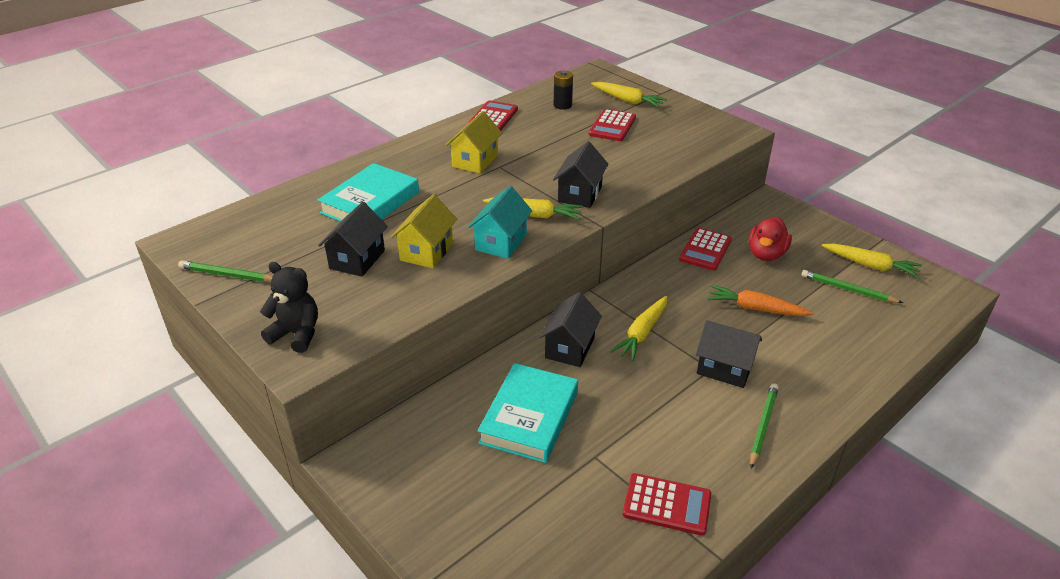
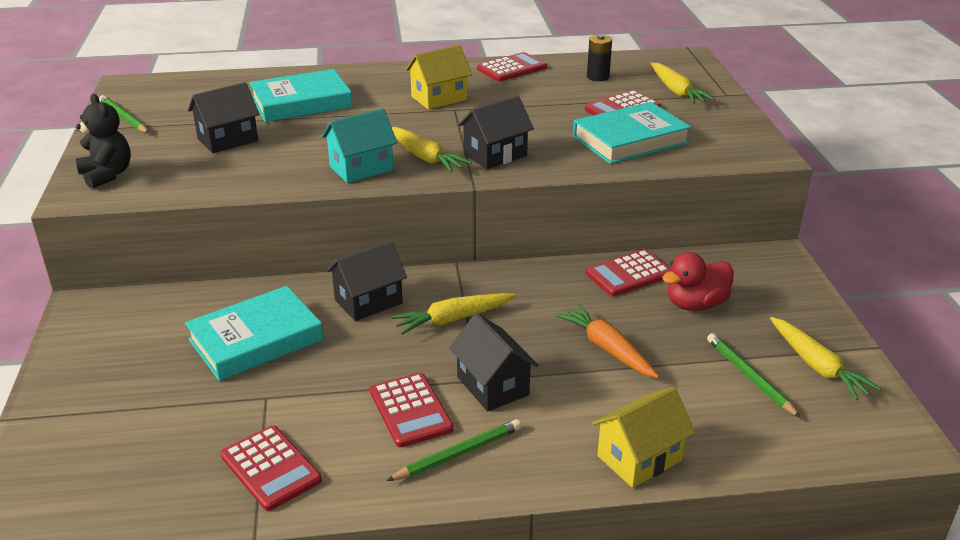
camera: 35 degrees right, 5 degrees down
yellow house [391,194,457,268] -> yellow house moved to [592,387,695,488]
none -> red calculator [370,373,454,447]
none -> turquoise book [573,102,691,164]

